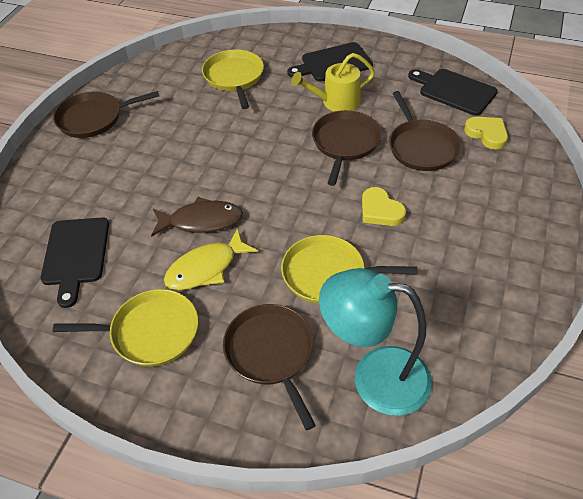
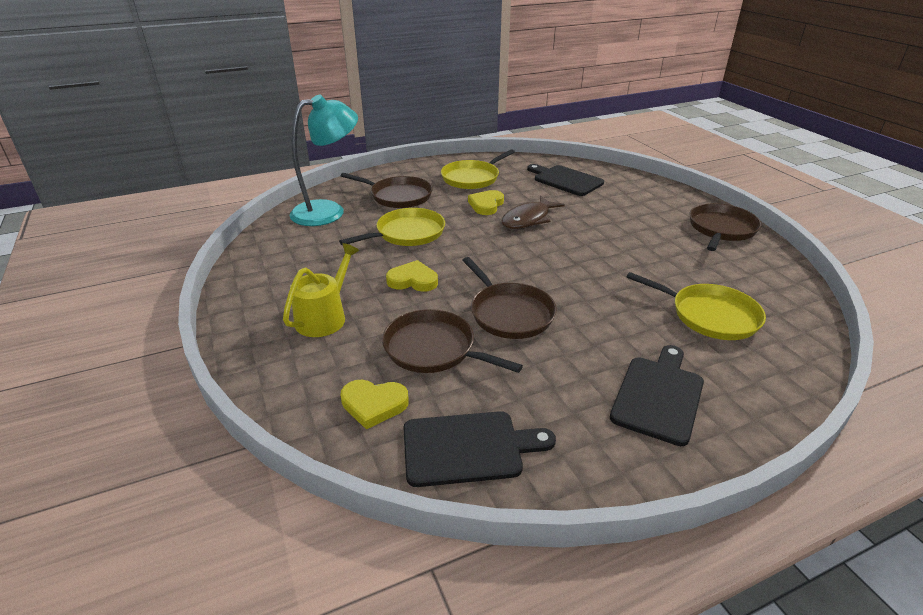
camera: 135 degrees right, 15 degrees down
yellow fish [164,228,258,290] -> yellow heart [468,190,504,215]
yellow watering can [291,53,375,112] -> yellow watering can moved to [283,243,359,337]

